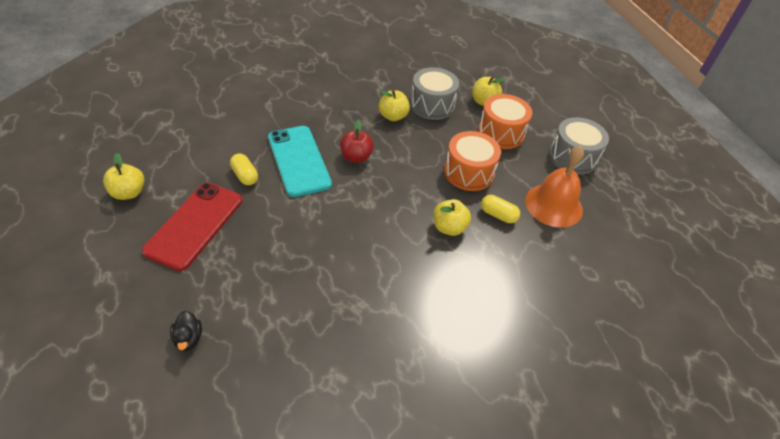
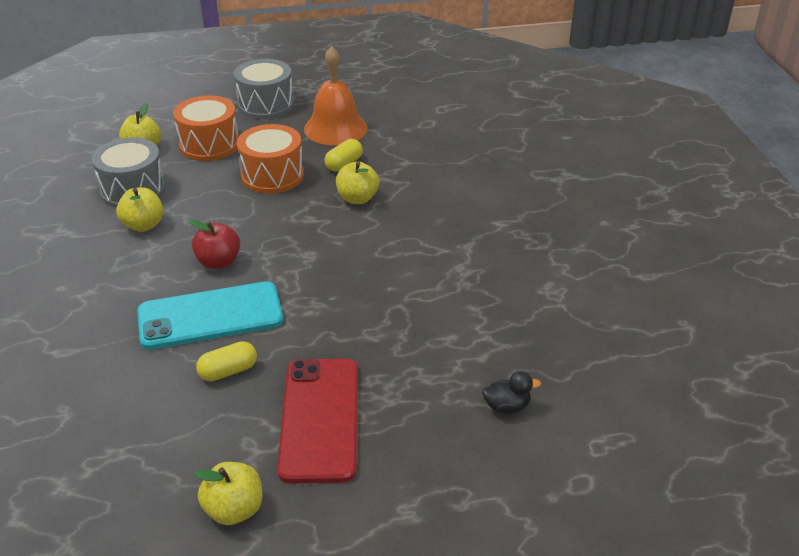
camera: 80 degrees left, 10 degrees down
red phone [142,183,242,271] -> red phone turned 60 degrees clockwise [277,359,358,484]

